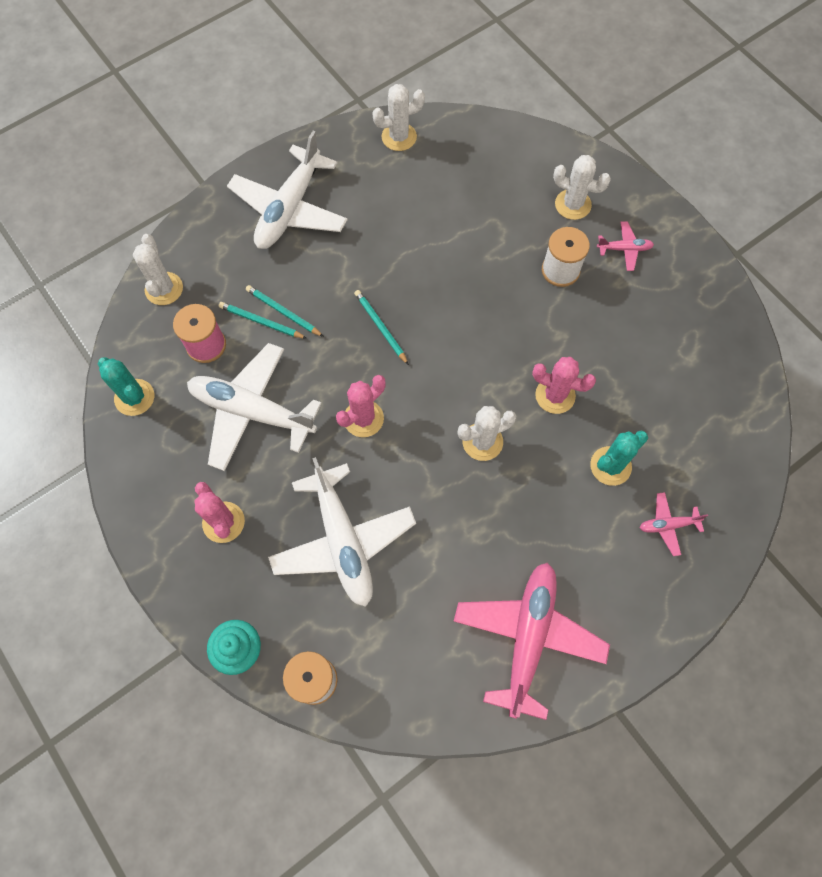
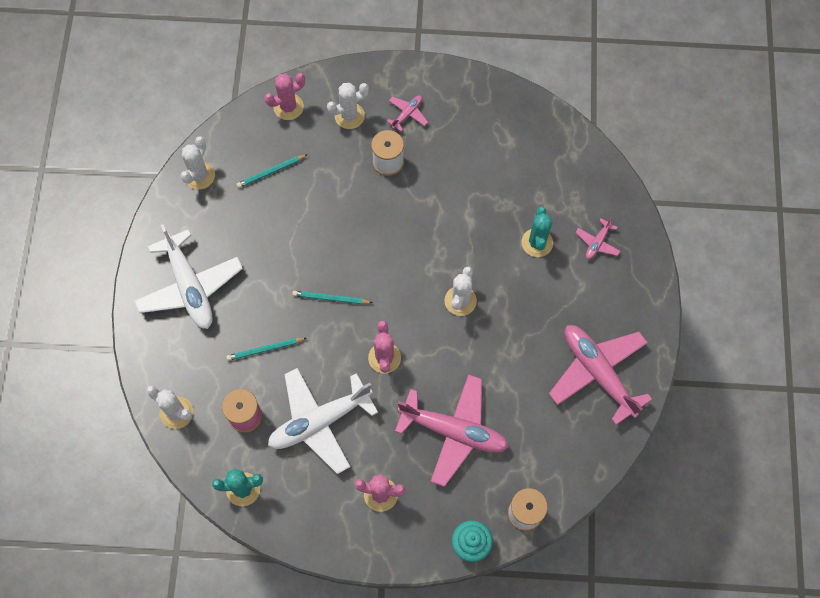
camera: 50 degrees left, 0 degrees up
turquoise pencil [219,302,307,339] -> turquoise pencil moved to [237,154,308,188]
white plane [268,457,416,607] -> pink plane [395,374,509,487]
pink cactus [532,357,596,414] -> pink cactus moved to [264,73,305,120]

